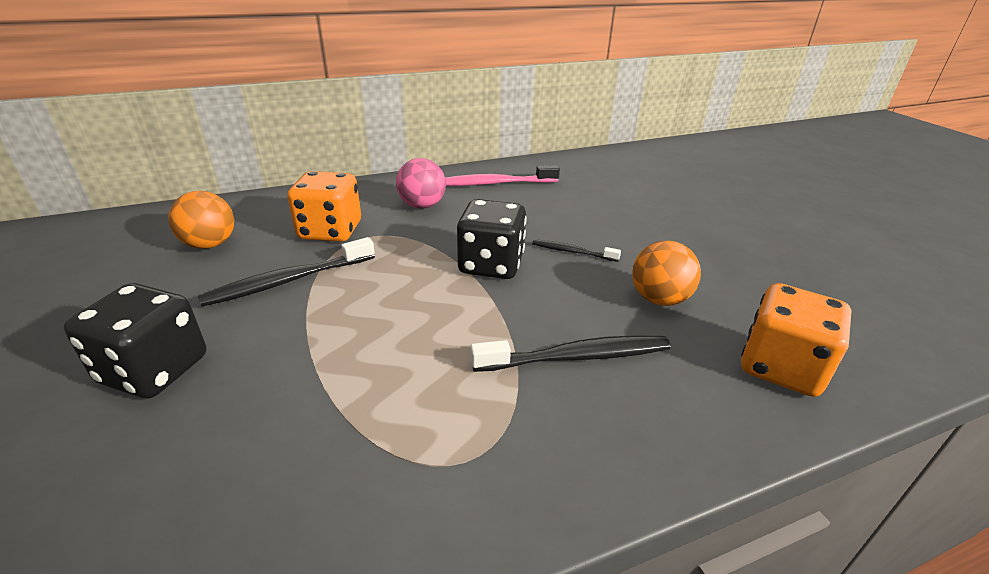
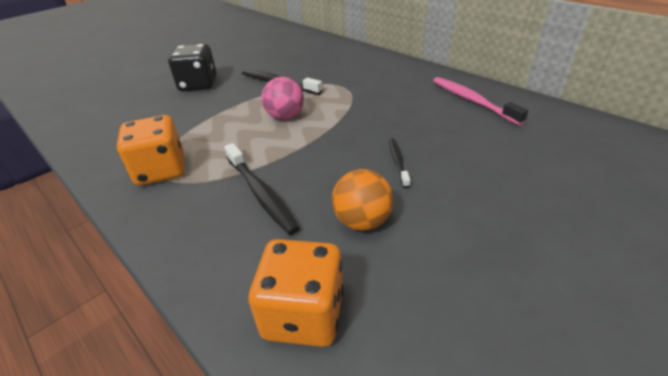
camera: 70 degrees right, 5 degrees up
orange ball [168,191,234,249] -> none
orange dice [287,171,361,242] -> orange dice moved to [117,115,185,185]
pink ball [396,158,446,209] -> pink ball moved to [261,77,304,120]
black dice [457,199,527,279] -> none

